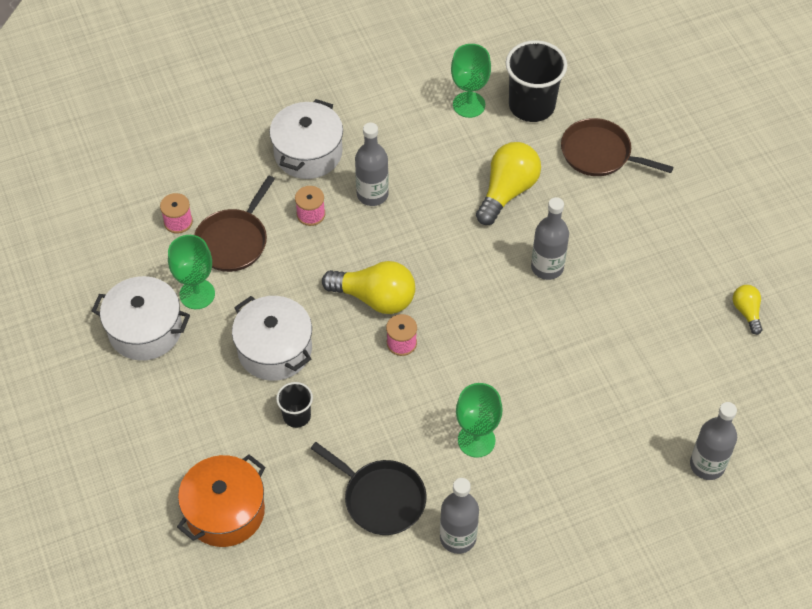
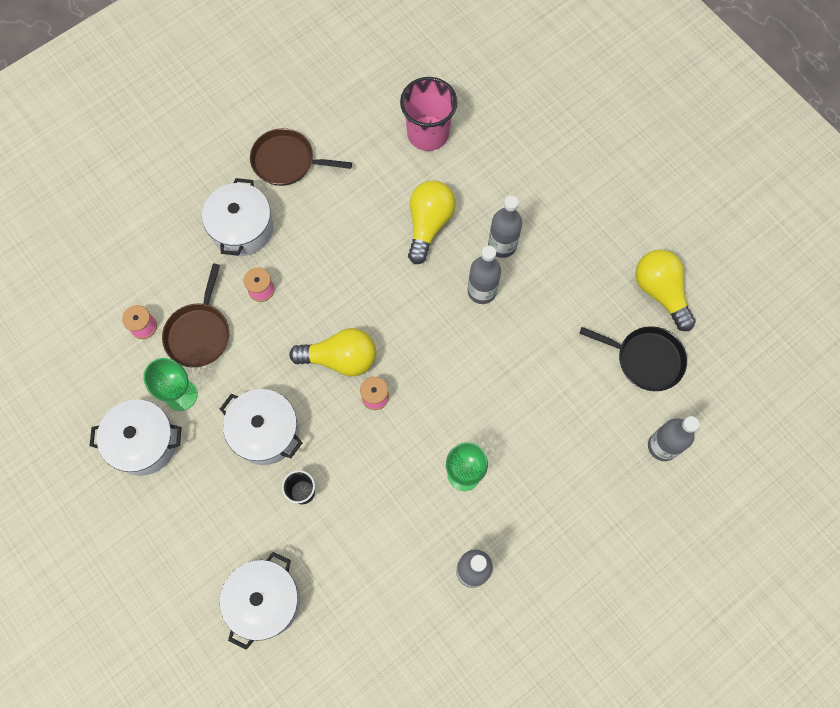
camera: 15 degrees left, 15 degrees up
orange pot [177,454,265,547] -> white pot [220,552,300,649]
black pan [310,442,426,535] -> black pan moved to [579,326,687,391]
grey bottle [355,123,389,206] -> grey bottle moved to [488,196,522,258]
green goblet [451,44,491,118] -> none
black cup [506,40,567,122] -> pink cup [400,77,457,151]
brown pan [561,118,674,176] -> brown pan moved to [250,128,352,186]
yellow light bulb [733,285,763,335] -> yellow light bulb [635,250,696,331], size x1.89

